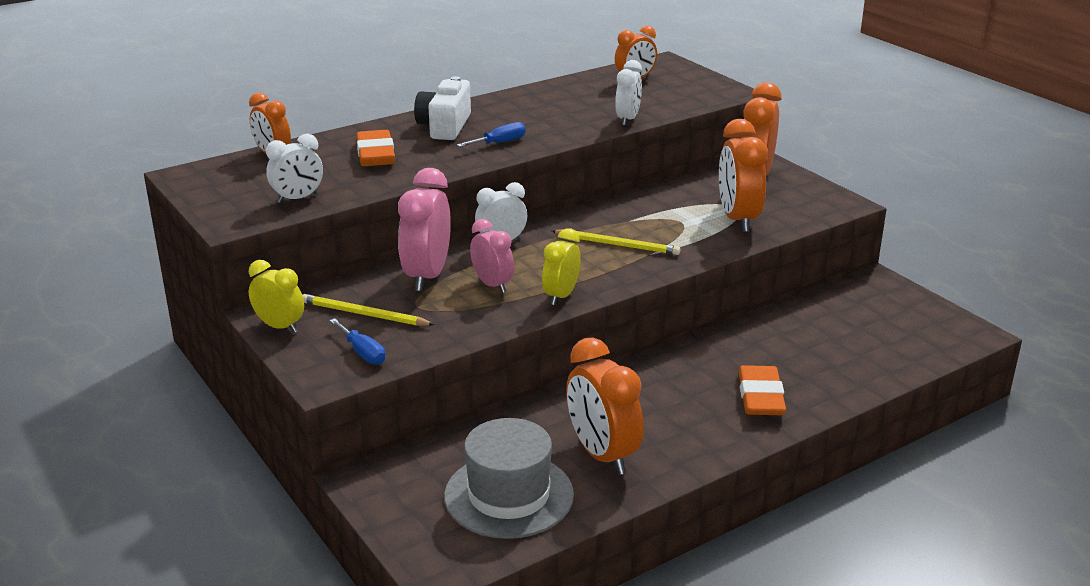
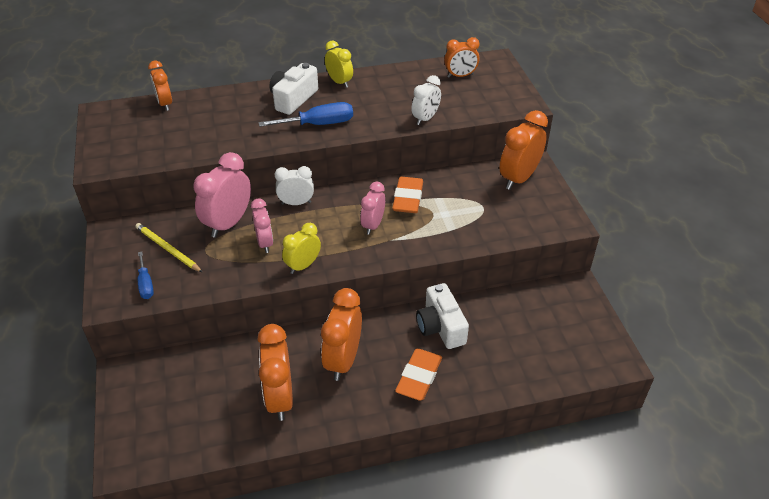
camera: 20 degrees right, 15 degrees up
yellow clock [249,260,304,333] -> yellow clock moved to [325,40,353,88]
white clock [266,134,323,204] -> none
orange eraser [357,130,395,166] -> orange eraser moved to [392,177,423,213]
grey hat [444,418,574,539] -> none
blue screwdriver [457,122,526,147] -> blue screwdriver [258,102,353,127], size x1.65
yellow pencil [552,229,680,255] -> pink clock [360,182,385,235]
orange clock [719,119,768,232] -> orange clock moved to [321,288,362,381]
none -> white camera [416,283,469,349]

